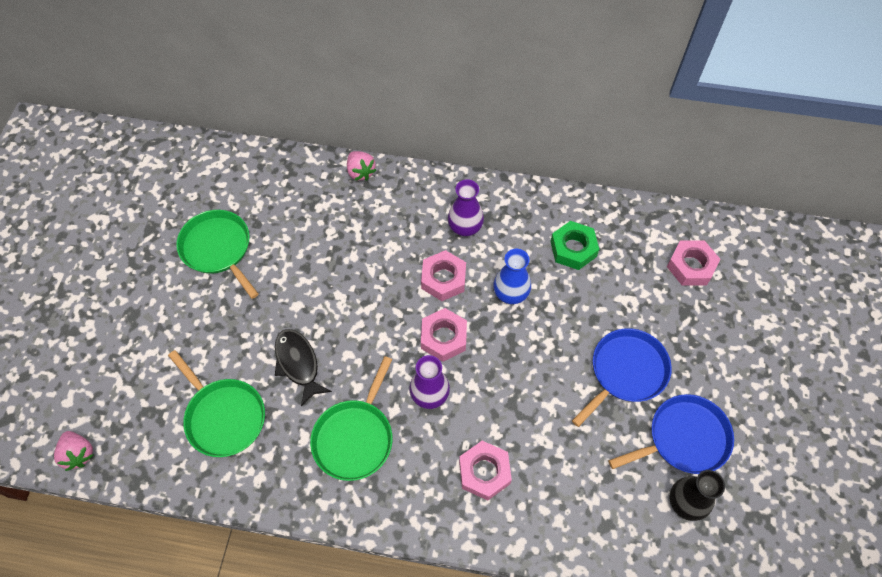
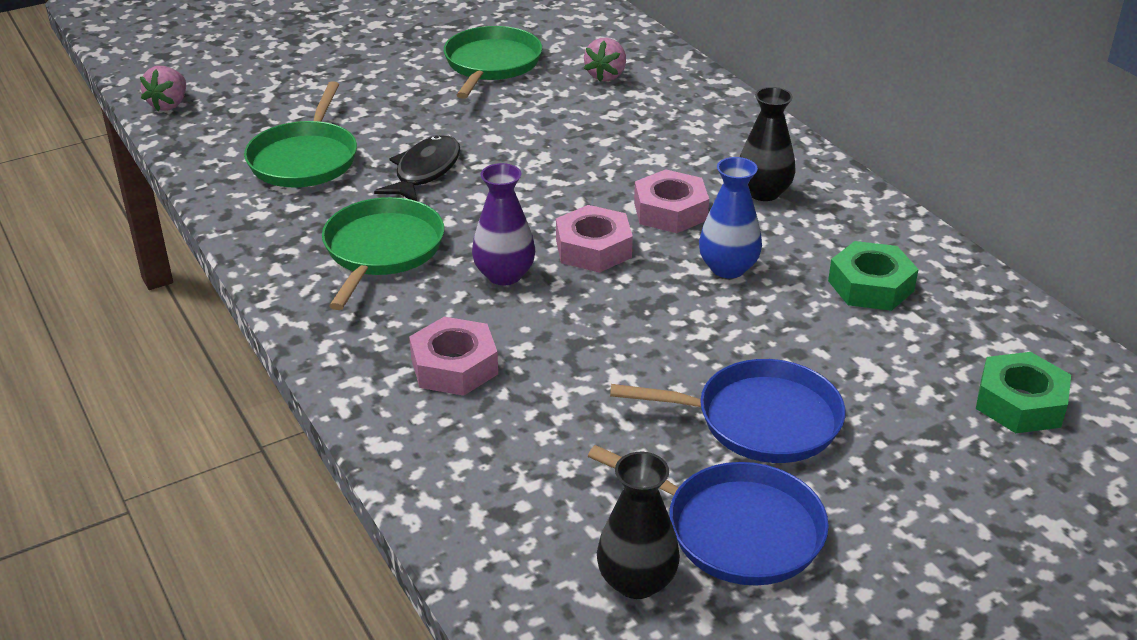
camera: 50 degrees right, 25 degrees down
green pan [310,356,393,481] -> green pan turned 120 degrees clockwise [322,197,444,310]
pink strawberry [347,151,376,181] -> pink strawberry moved to [584,38,626,82]
purple vase [448,179,484,236] -> black vase [740,87,796,201]
pink nut [667,240,720,286] -> green nut [976,352,1071,433]

